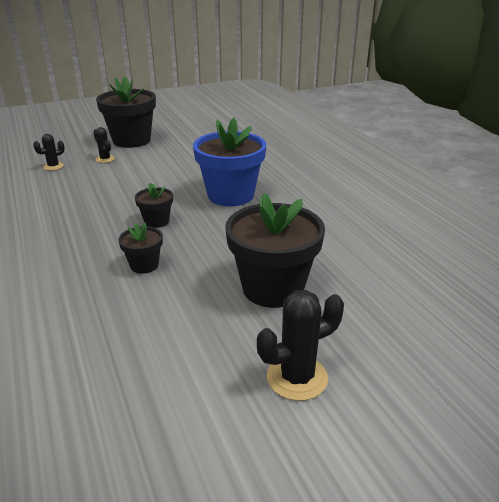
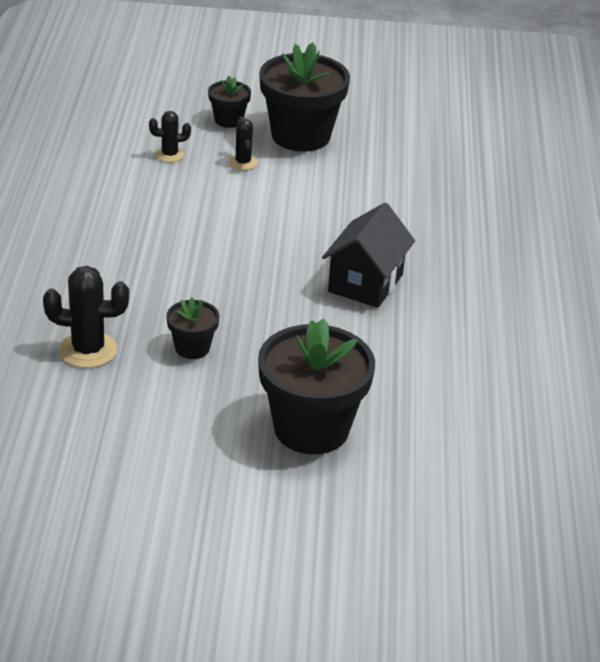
camera: 25 degrees right, 5 degrees up
black flower pot [135,183,173,228] -> black flower pot moved to [208,76,251,128]
blue flower pot [193,118,266,206] -> black house [322,203,415,308]
black cactus [257,290,344,401] -> black cactus moved to [43,266,129,368]

